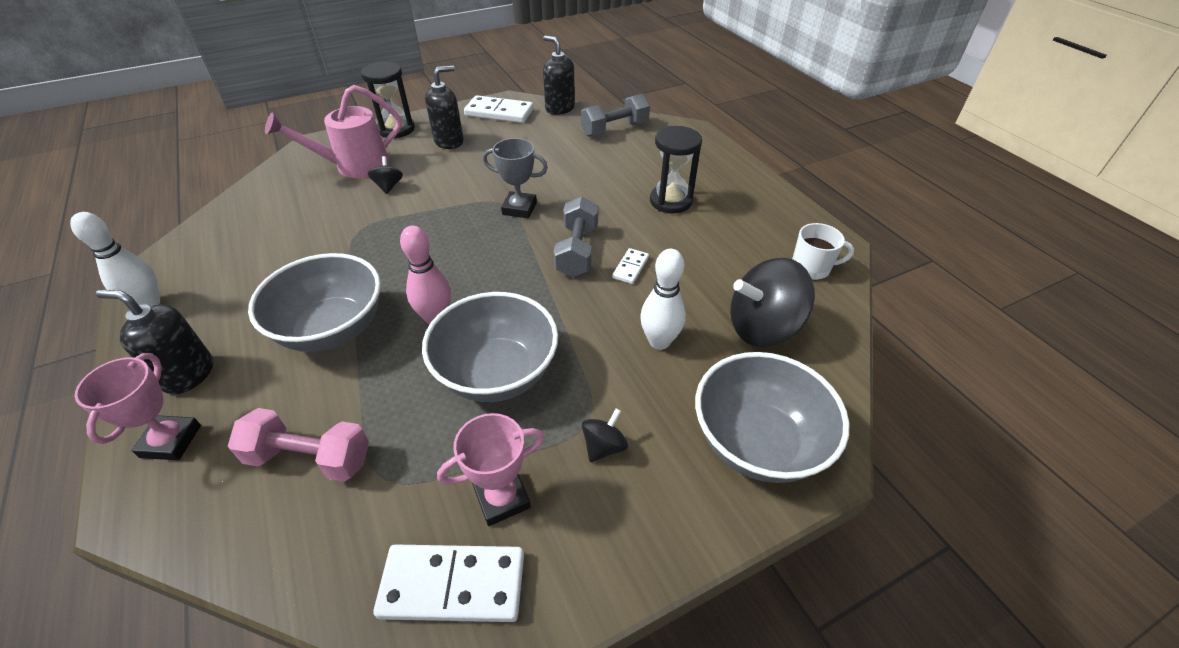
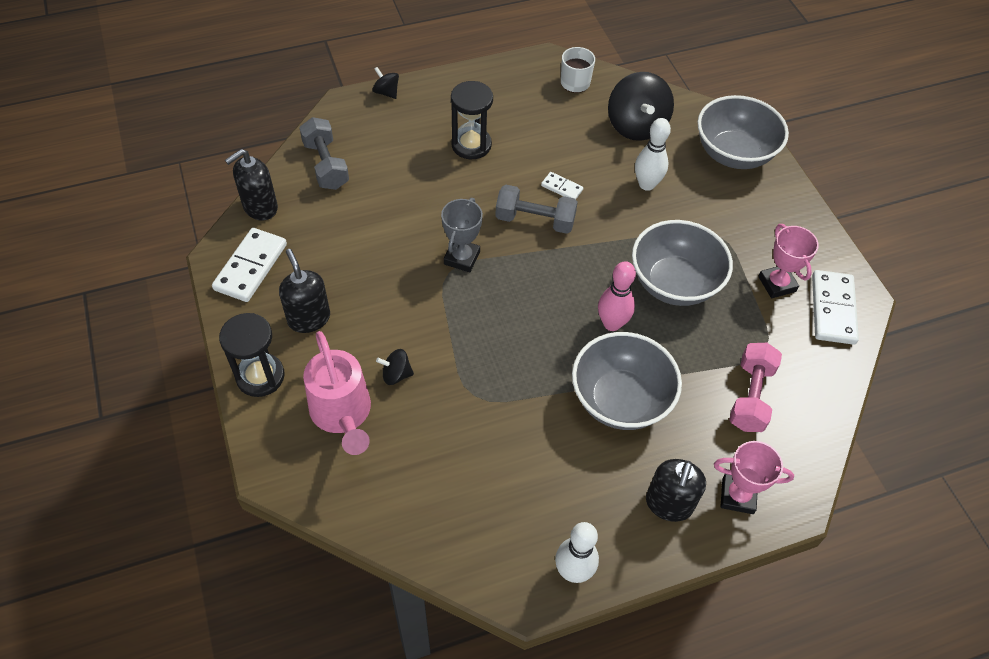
camera: 85 degrees left, 10 degrees up
black spinning top [582,408,628,462] -> black spinning top moved to [372,67,399,99]

